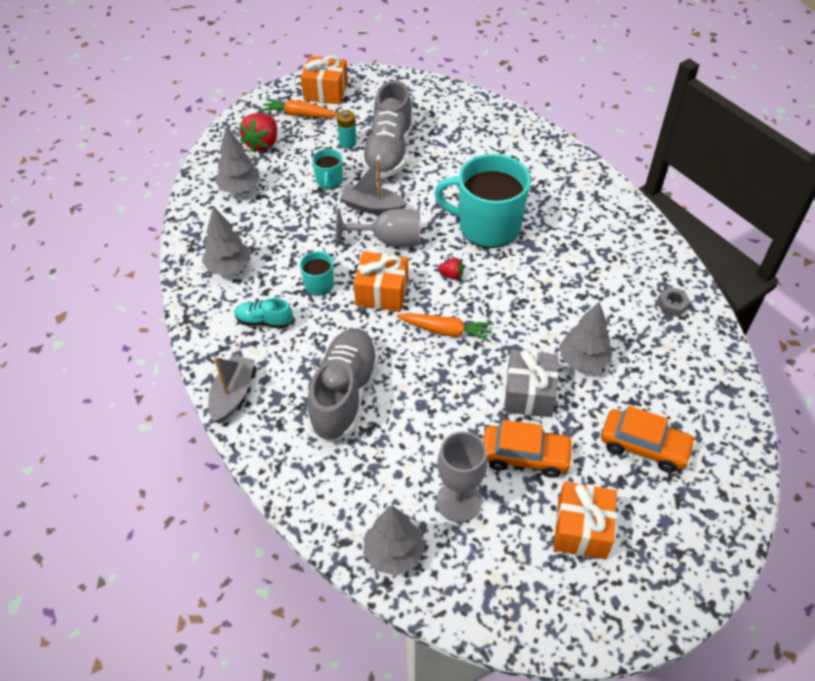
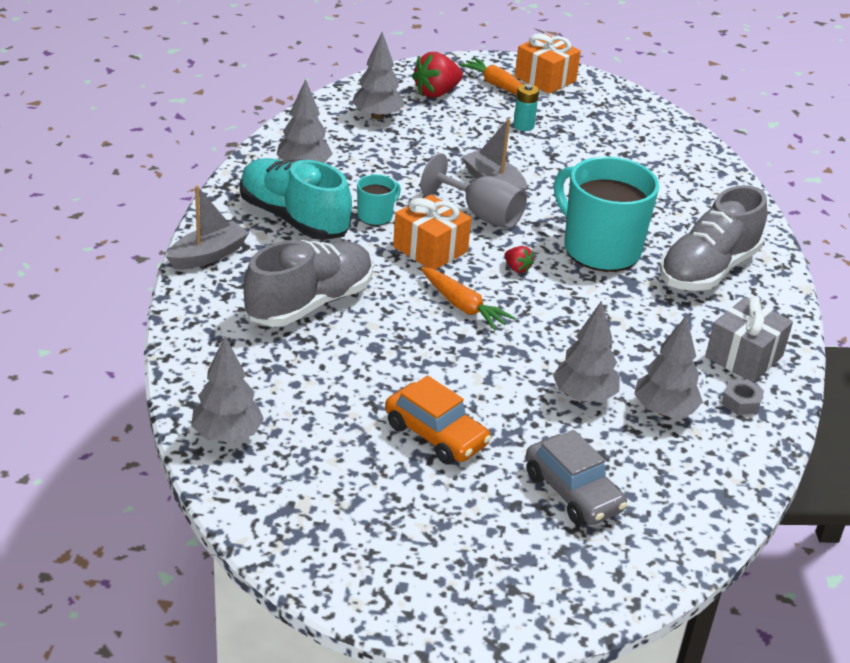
camera: 30 degrees right, 15 degrees down
turquoise shoe [235,298,293,329] -> turquoise shoe [240,158,352,240], size x2.03
turquoise mug [312,149,343,190] -> none
grey shoe [361,80,413,178] -> grey shoe moved to [659,185,767,291]
grey goblet [436,432,488,522] -> none
grey gift [504,350,558,417] -> grey gift moved to [705,296,793,382]
orange gift [554,482,617,559] -> none
orange car [601,406,696,473] -> grey car [526,430,627,525]
none -> grey tree [634,315,703,417]

